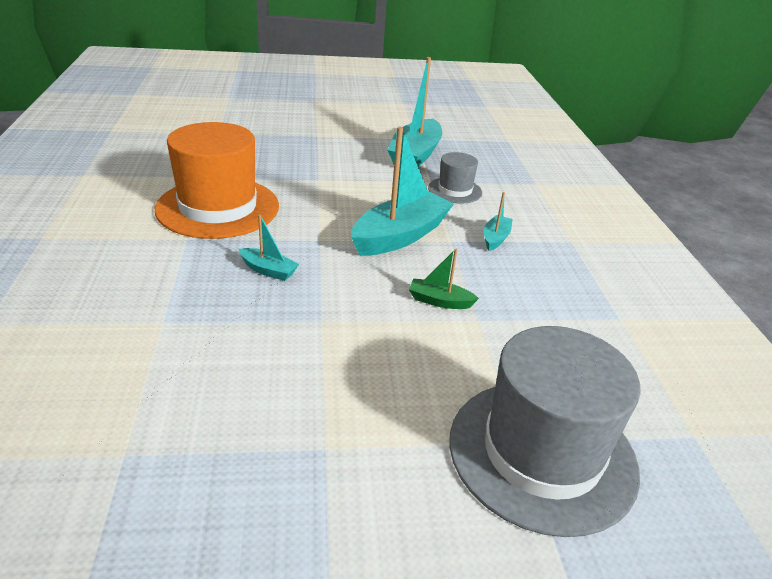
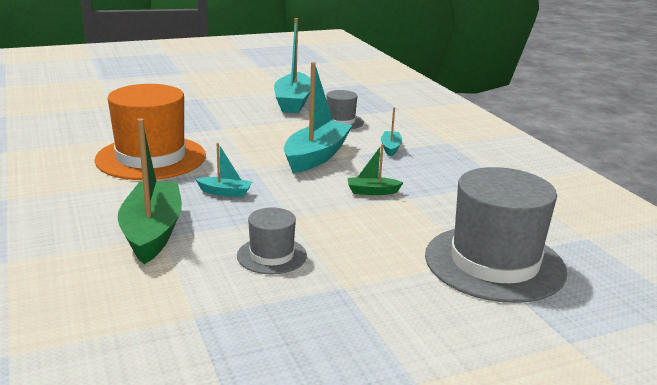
camera: 15 degrees left, 10 degrees down
none -> green boat [118,118,182,264]
none -> grey hat [237,207,307,274]

